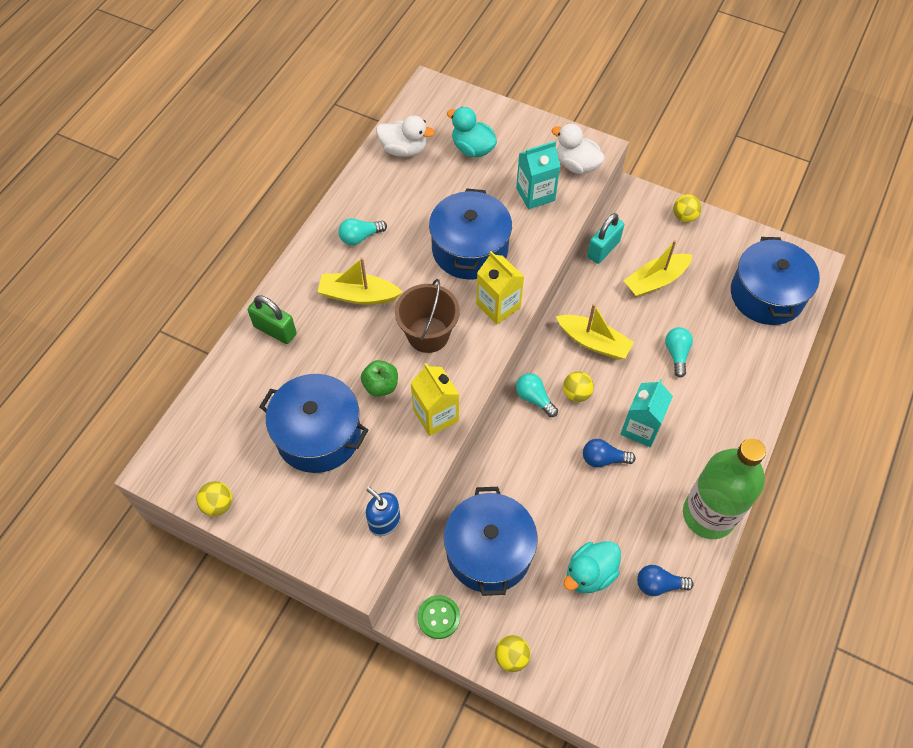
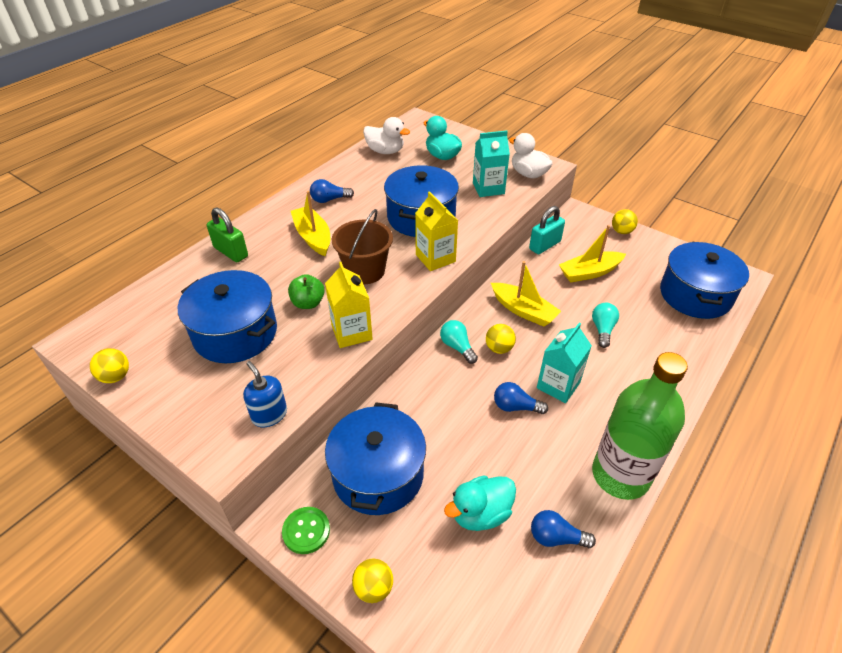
camera: 10 degrees right, 15 degrees down
yellow boat [318,257,403,305] -> yellow boat turned 45 degrees clockwise [291,191,330,256]
turquoise light bulb [339,218,387,245] -> blue light bulb [310,179,354,203]

